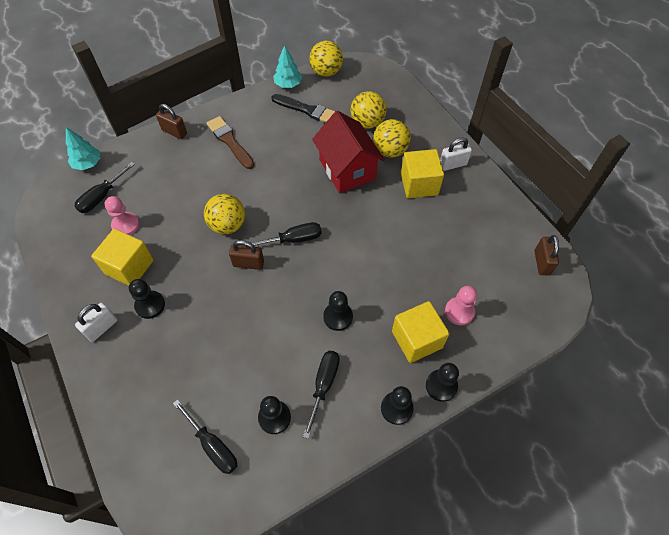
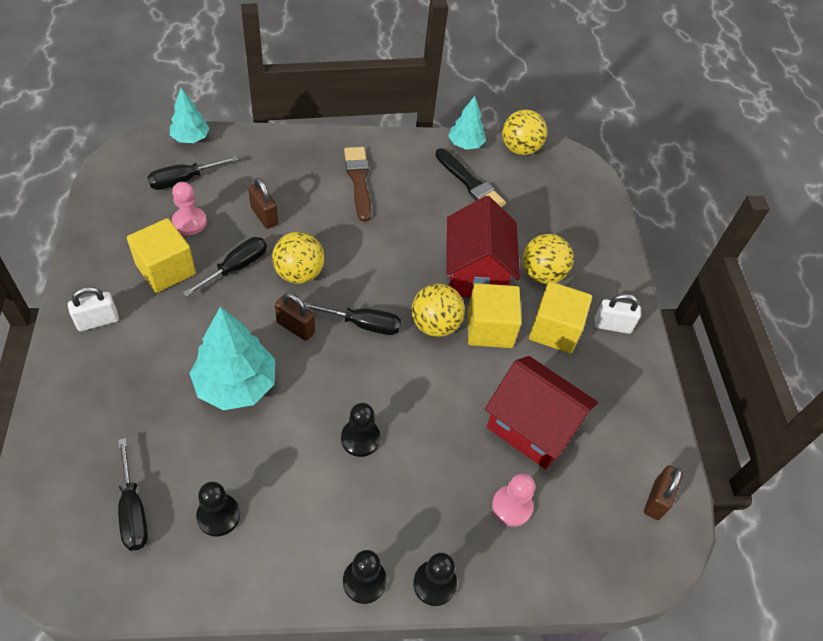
camera: 20 degrees right, 5 degrees down
black pawn [129,279,165,319] -> none
brown padlock [156,104,187,139] -> brown padlock moved to [248,178,278,229]
black screwdriver [303,351,340,439] -> black screwdriver moved to [183,237,267,297]
yellow ball [351,91,386,129] -> yellow ball moved to [411,284,465,337]
yellow cube [392,301,450,363] -> yellow cube moved to [468,283,522,348]
none -> turquoise tree [190,307,275,410]
none -> red house [485,356,598,469]

